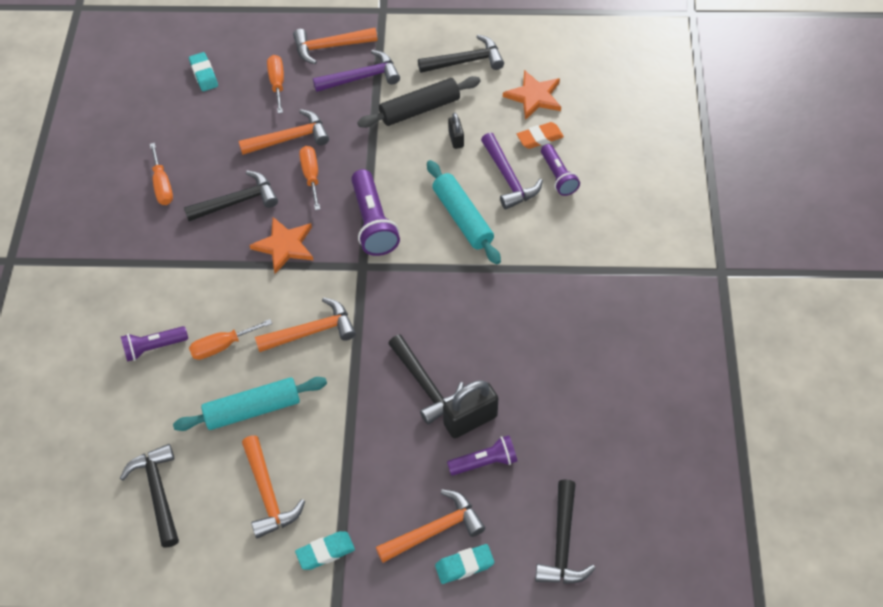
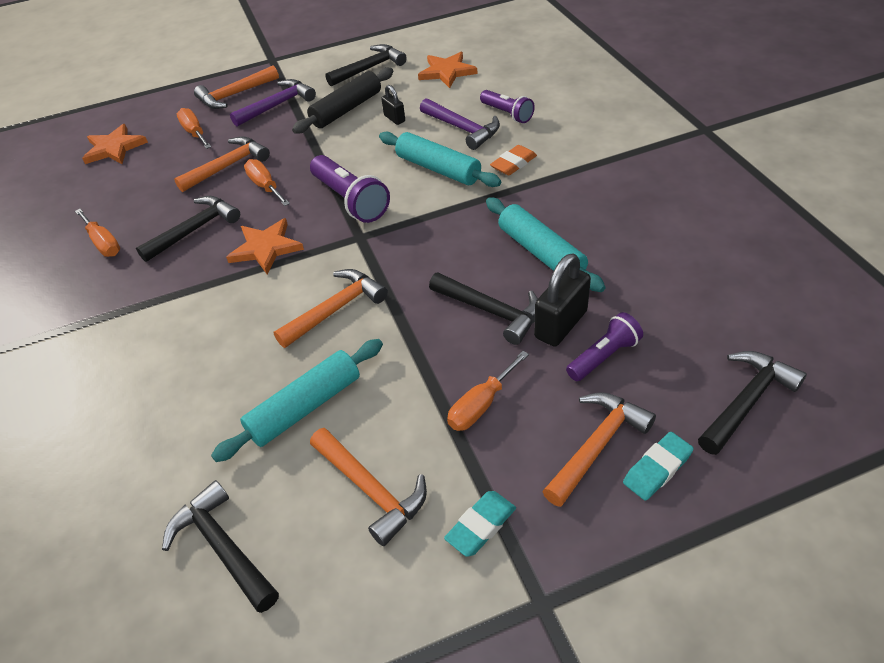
camera: 20 degrees left, 10 degrees down
purple flashlight [121,326,188,362] -> none
turquoise eraser [189,52,218,91] -> orange star [82,124,148,164]
orange screwdriver [189,319,272,360] -> orange screwdriver moved to [447,351,529,431]
orange eraser [517,122,564,149] -> orange eraser moved to [490,145,537,176]
black hammer [535,479,596,584] -> black hammer turned 120 degrees counterclockwise [698,351,807,455]
none -> turquoise rolling pin [486,197,605,292]

